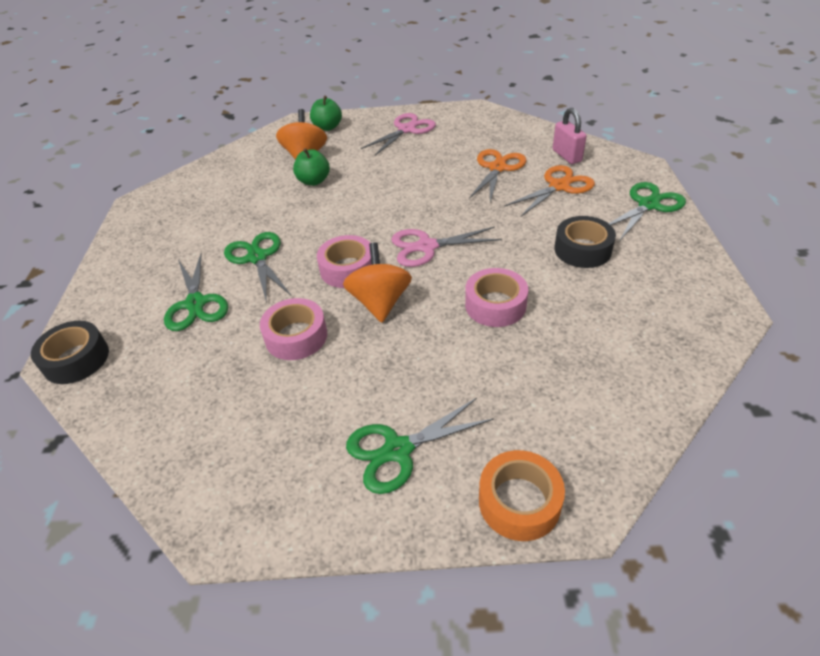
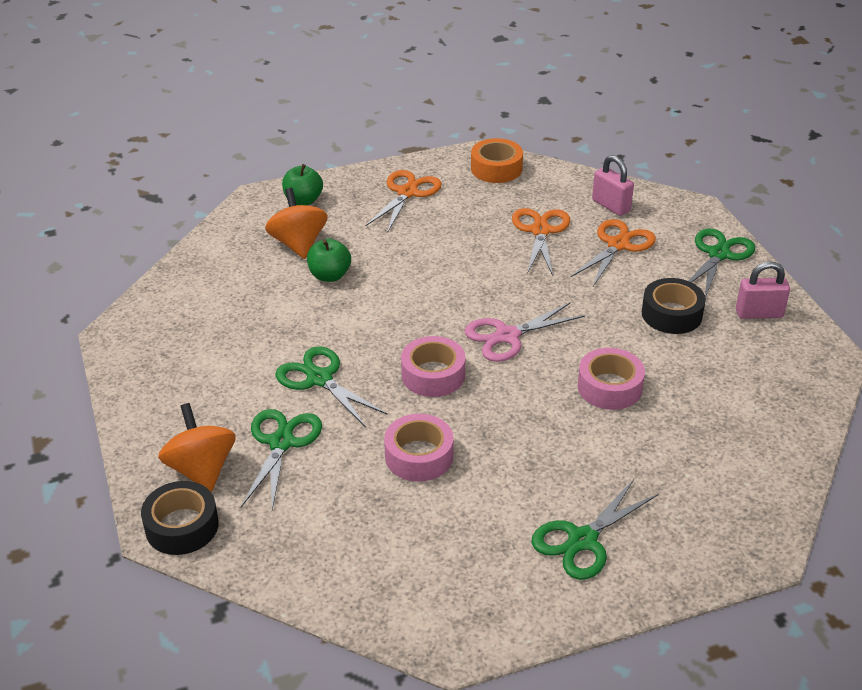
camera: 20 degrees left, 5 degrees down
green scissors [164,253,228,331] -> green scissors turned 135 degrees counterclockwise [241,409,322,510]
orange spinning top [343,242,412,322] -> orange spinning top moved to [158,403,236,492]
pink scissors [361,113,436,156] -> orange scissors [366,170,442,233]
orange tape [479,450,565,541] -> orange tape moved to [471,138,523,183]
none -> pink padlock [736,261,790,319]

